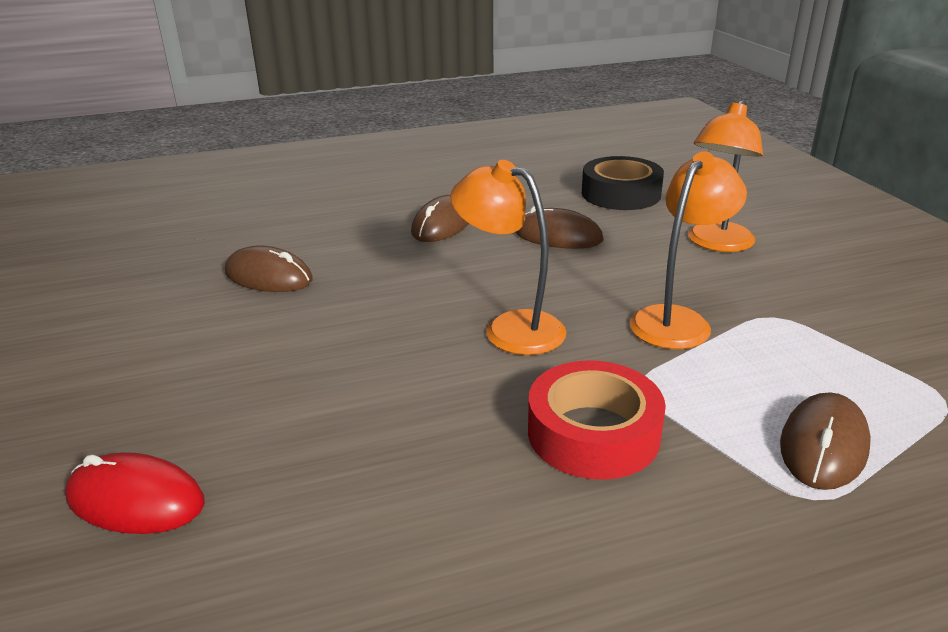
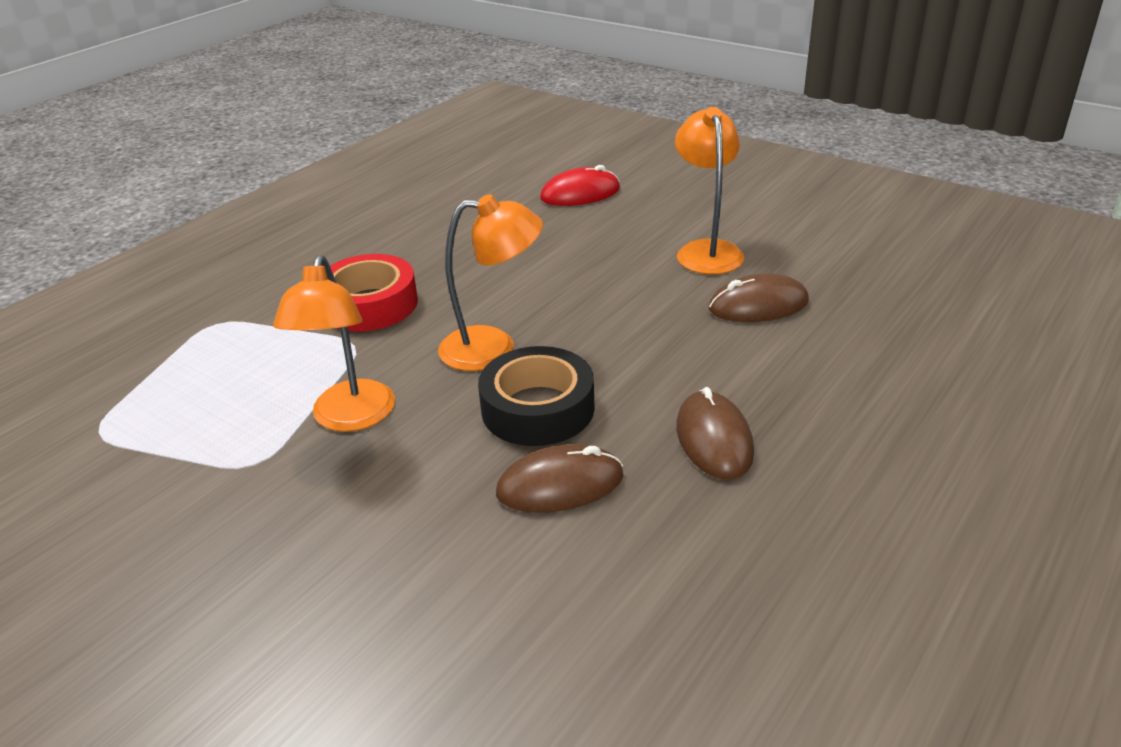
camera: 145 degrees right, 5 degrees up
black tape [582,156,664,210] -> black tape moved to [478,346,595,446]
orange lamp [688,100,763,252] -> orange lamp moved to [675,107,744,274]
brown mouse [780,392,871,490] -> none

